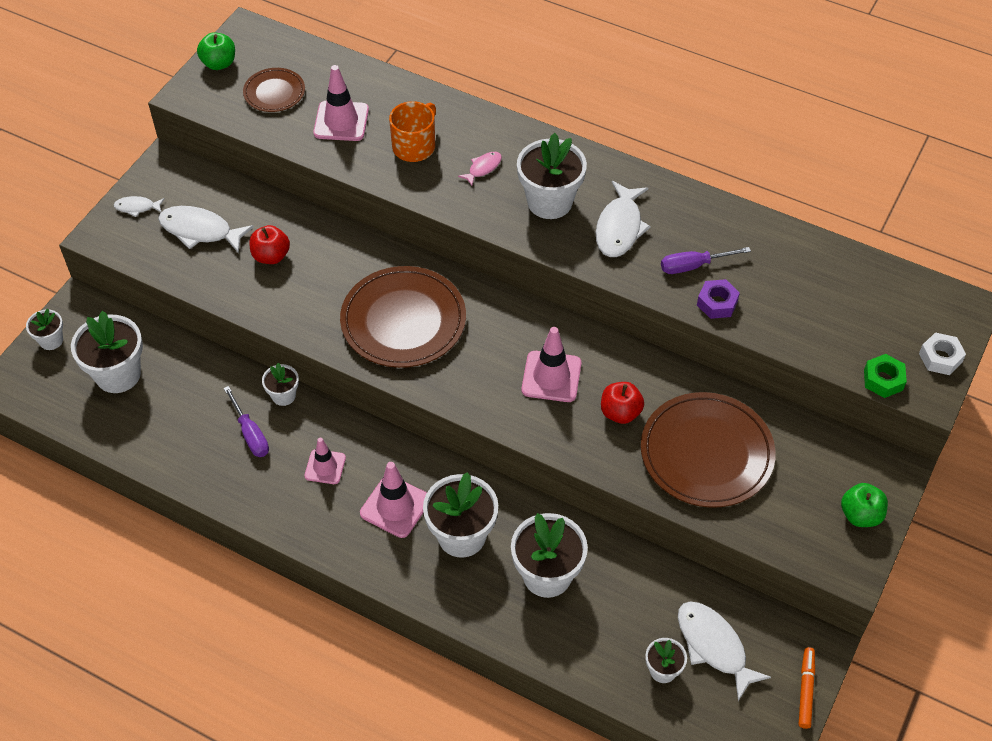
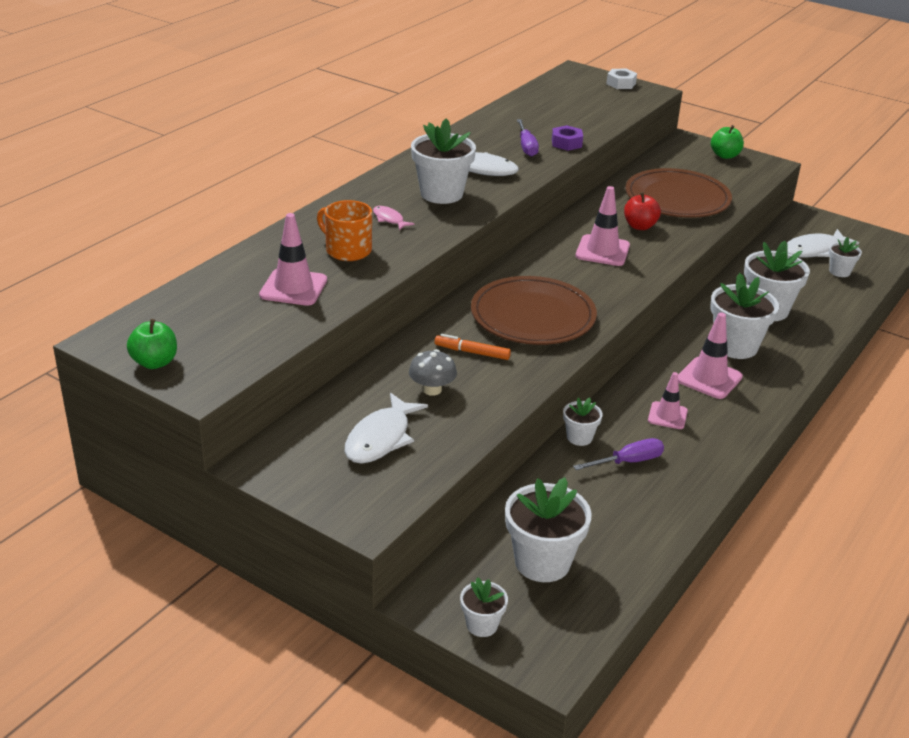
camera: 85 degrees left, 20 degrees down
white fish [114,196,165,217] -> none
brown plate [243,68,305,112] -> none
red apple [249,225,290,264] -> grey mushroom [409,349,457,396]
orange marker [799,647,815,729] -> orange marker moved to [434,334,511,360]
green nut [864,354,907,398] -> none

